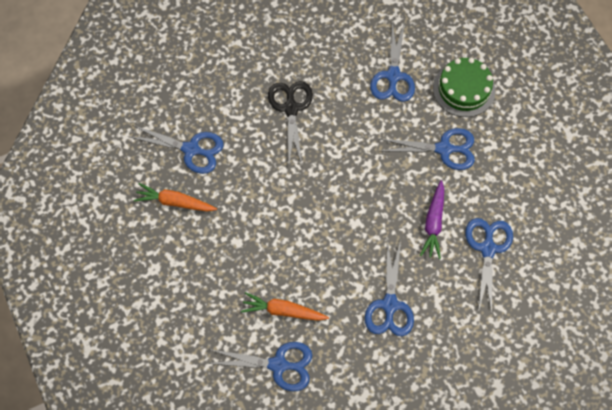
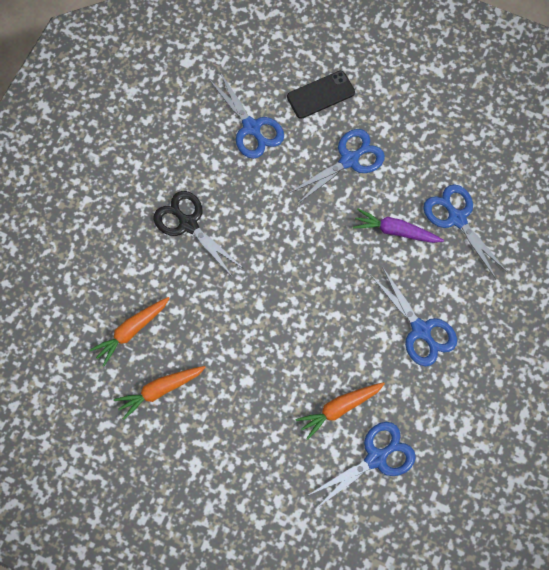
camera: 40 degrees left, 5 degrees up
blue scissors [127,125,224,174] -> orange carrot [89,297,169,366]
purple carrot [420,180,444,259] -> purple carrot turned 135 degrees clockwise [353,209,444,243]
green cake [433,58,496,117] -> black phone [287,71,355,119]

